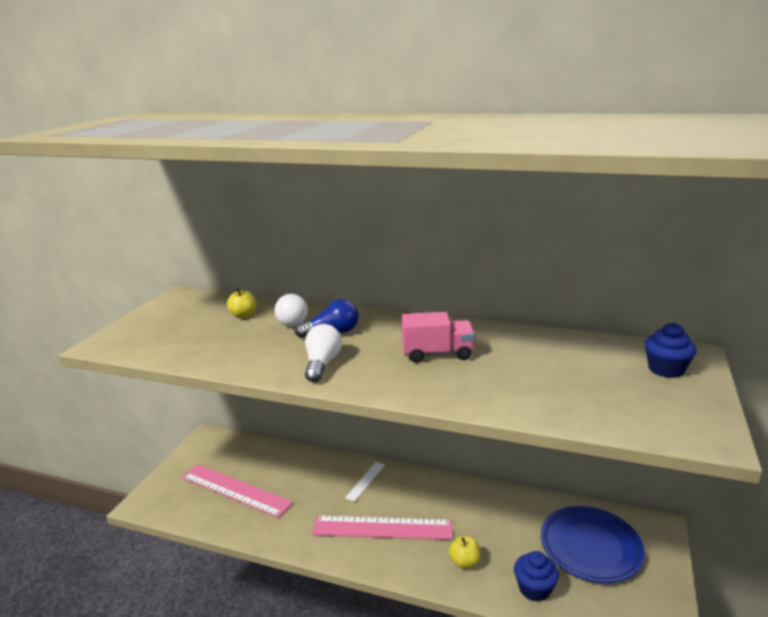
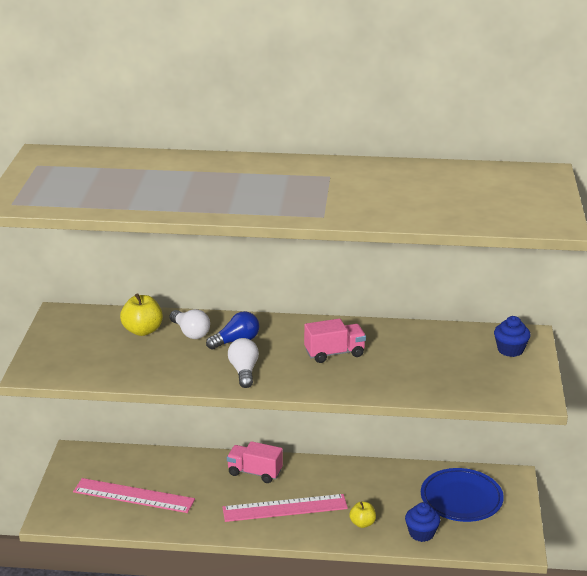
camera: 15 degrees left, 5 degrees up
yellow apple [227,288,256,318] -> yellow apple [120,293,163,336], size x1.55
white ruler [345,462,384,502] -> pink truck [227,441,283,483]

